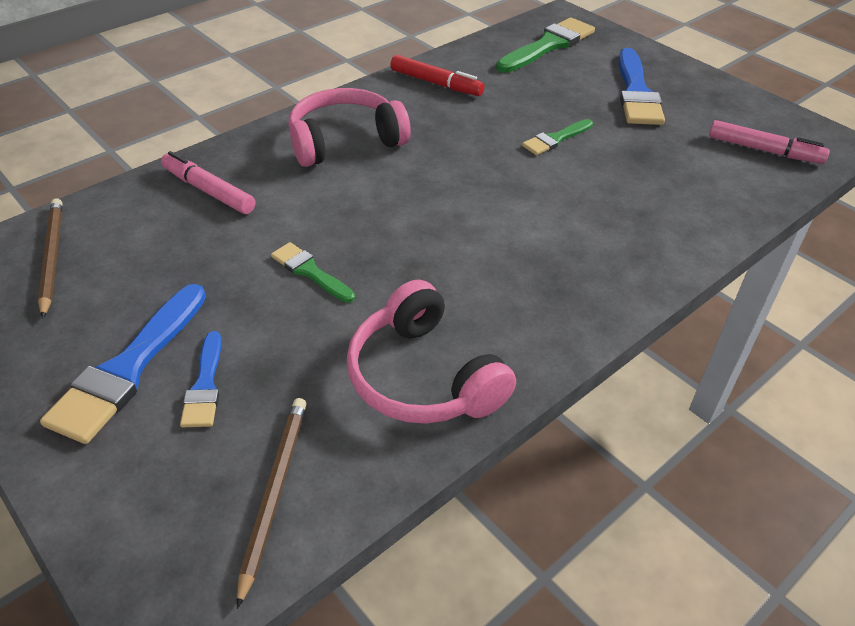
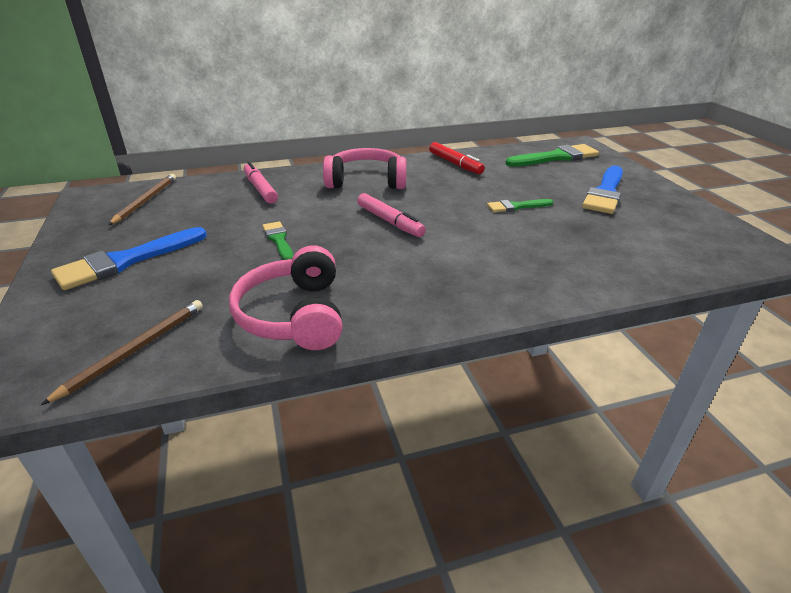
camera: 25 degrees right, 10 degrees down
blue brush [180,331,222,427] -> none
pink marker [709,120,830,164] -> pink marker moved to [357,193,426,237]

